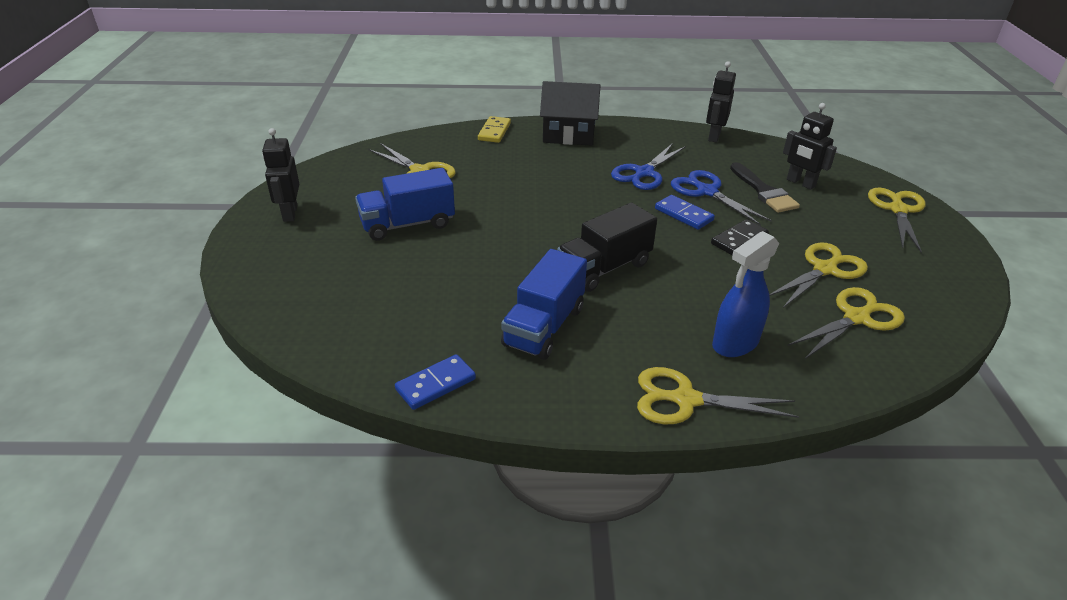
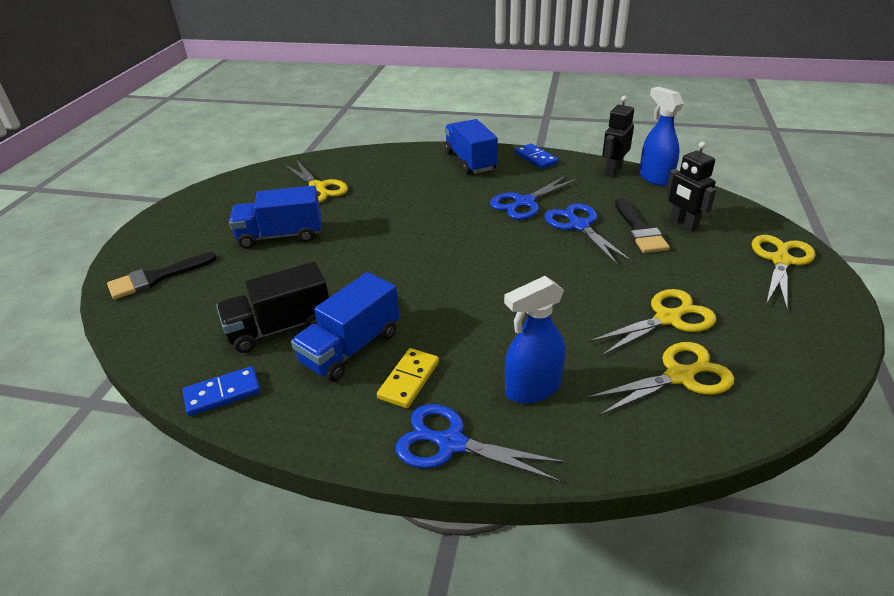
camera: 15 degrees right, 0 degrees up
black robot [262,128,299,222] -> none
yellow domino [478,116,511,143] -> yellow domino moved to [377,348,439,408]
black house [540,81,600,145] -> blue truck [444,119,498,175]
black truck [557,202,657,292] -> black truck moved to [216,262,329,353]
yellow scissors [637,367,799,424] -> blue scissors [396,404,566,482]
blue domino [655,195,715,230] -> blue domino moved to [515,143,558,169]
black domino [711,219,769,255] -> none
none -> black brush [107,252,217,300]
none -> blue spray bottle [639,87,684,186]

